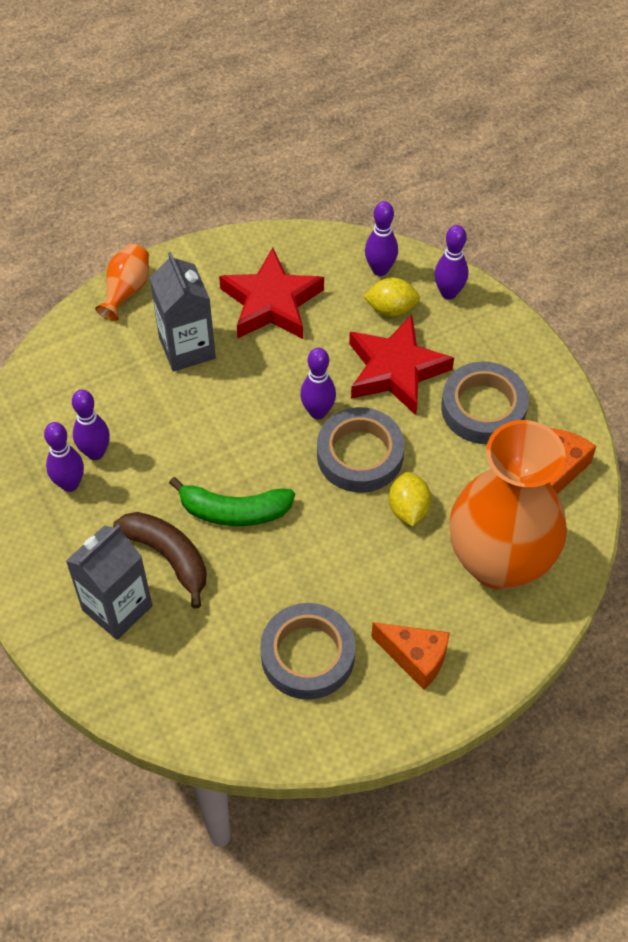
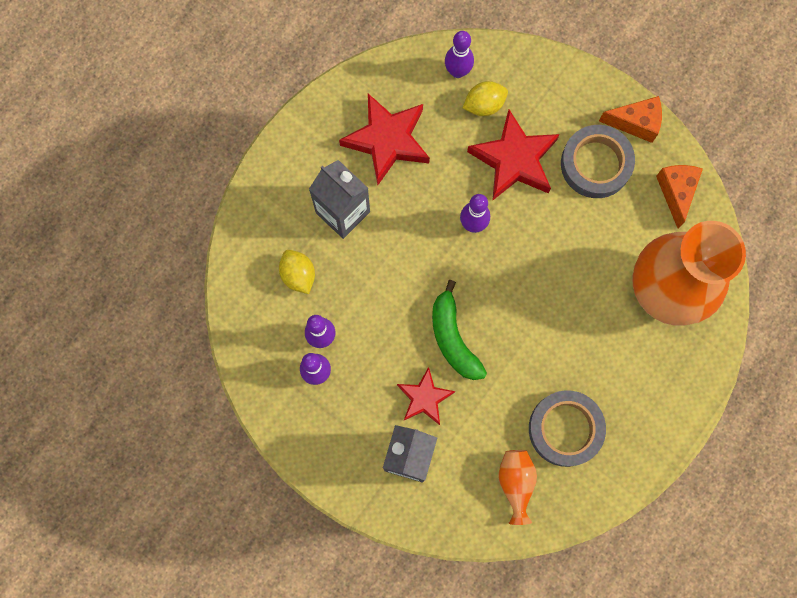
camera: 25 degrees left, 20 degrees up
orange vase [95,244,149,321] -> orange vase moved to [498,450,537,525]
brown banana [113,512,207,609] -> red star [397,367,455,425]
green banana [169,477,295,526] -> green banana turned 90 degrees clockwise [432,280,487,380]
grey tape [317,407,404,493] -> none
orange cheese [371,622,450,690] -> orange cheese moved to [599,96,662,143]
yellow lemon [389,472,431,527] -> yellow lemon moved to [279,250,315,294]
purple bowling pin [434,225,468,300] -> none

